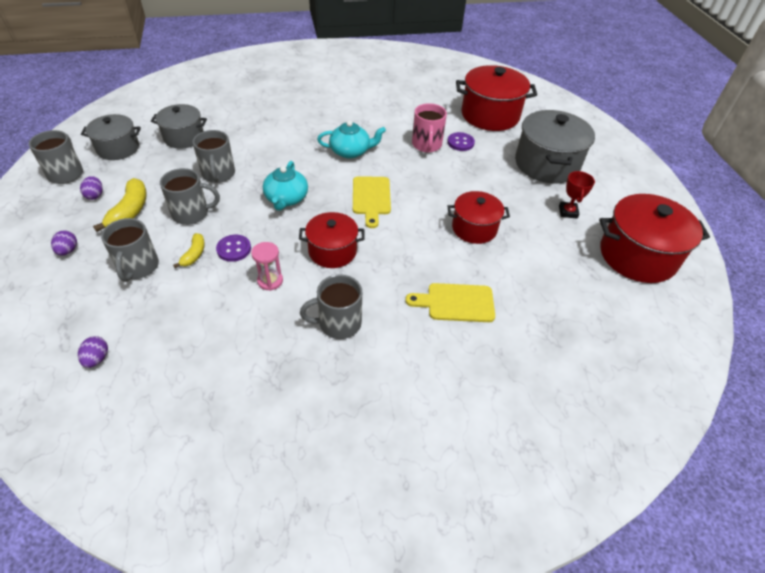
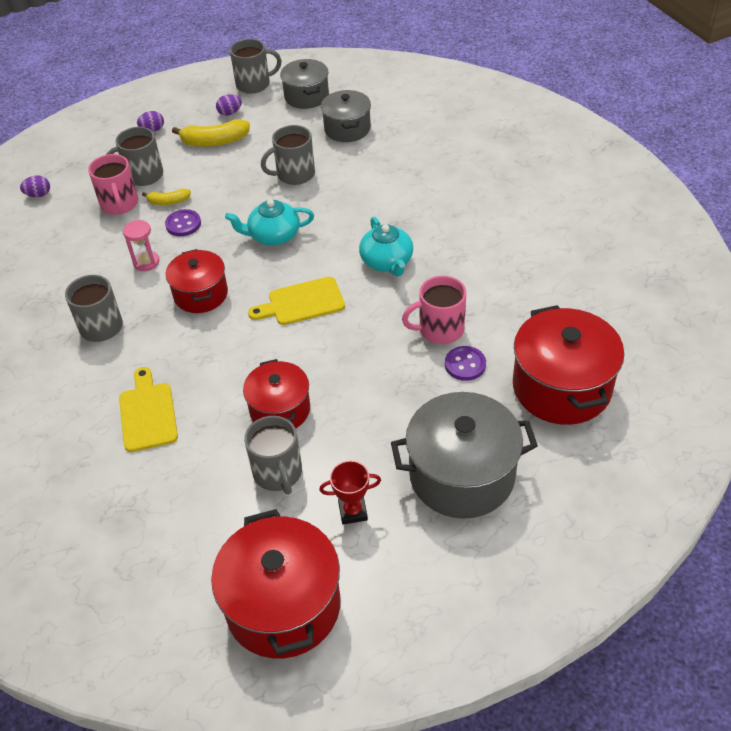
camera: 80 degrees right, 0 degrees up
grey mug [160,168,220,225] -> grey mug moved to [244,416,302,495]
none -> pink mug [88,154,139,215]

